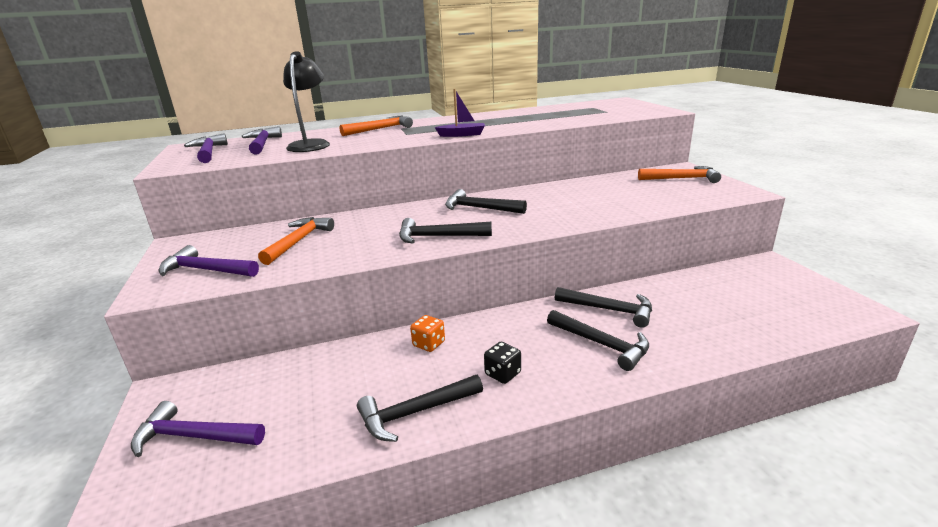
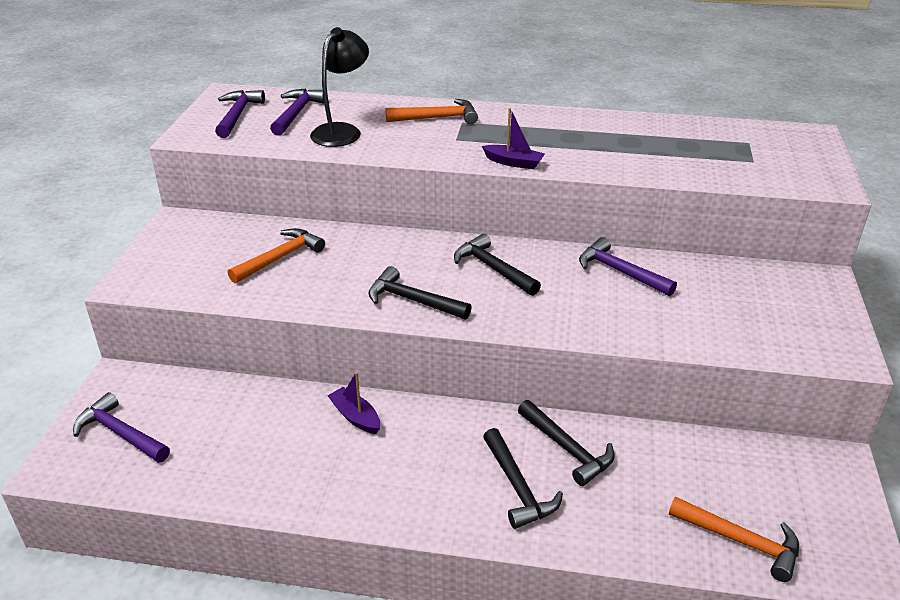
camera: 25 degrees right, 10 degrees up
purple hammer [158,245,259,277] -> purple hammer moved to [579,237,677,296]
black hammer [357,375,483,442] -> none
orange dice [410,315,445,352] -> purple boat [328,372,380,434]
black dice [484,342,521,384] -> none
orange hammer [638,166,721,183] -> orange hammer moved to [669,497,799,582]

